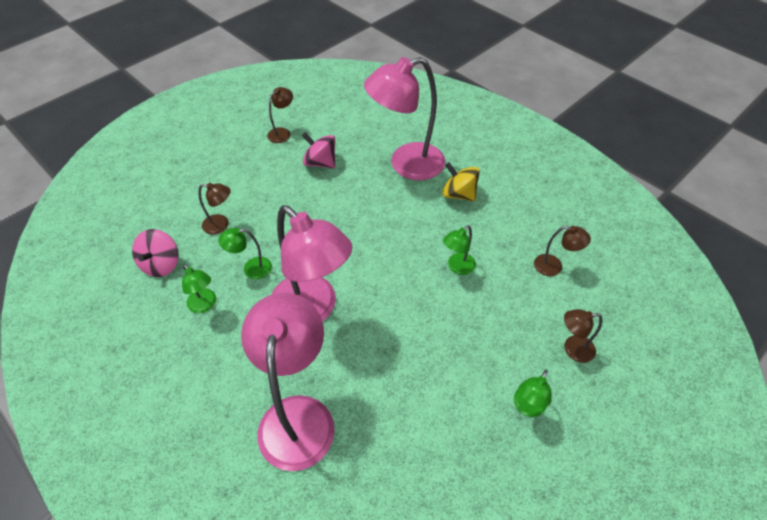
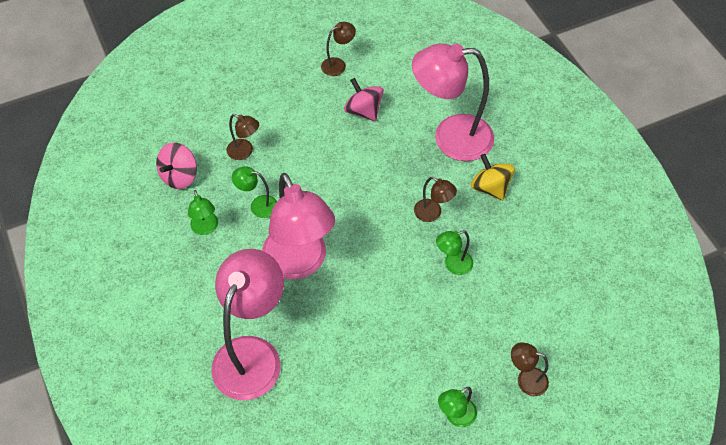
camera: 20 degrees right, 5 degrees up
brown lamp [534,226,591,276] -> brown lamp moved to [414,177,457,222]

